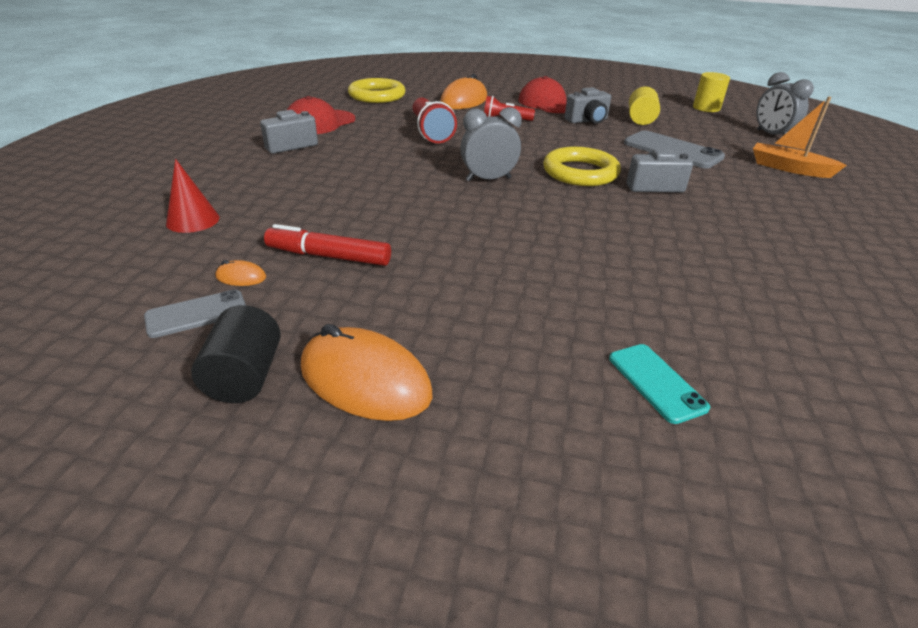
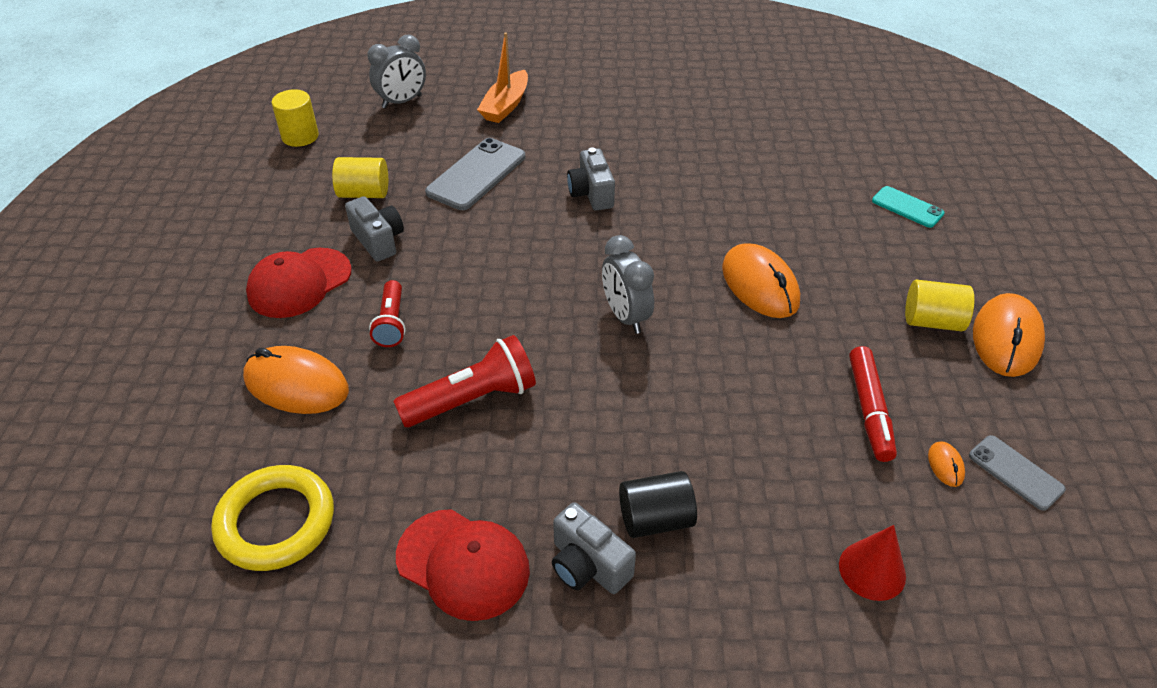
camera: 100 degrees left, 10 degrees up
black cylinder [191,305,281,403] -> black cylinder moved to [619,471,697,538]
yellow ring [543,147,621,186] -> none
turquoise phone [609,344,710,424] -> turquoise phone turned 75 degrees clockwise [872,186,945,228]
none -> orange mouse [722,243,800,318]
none -> yellow cylinder [905,280,974,331]

